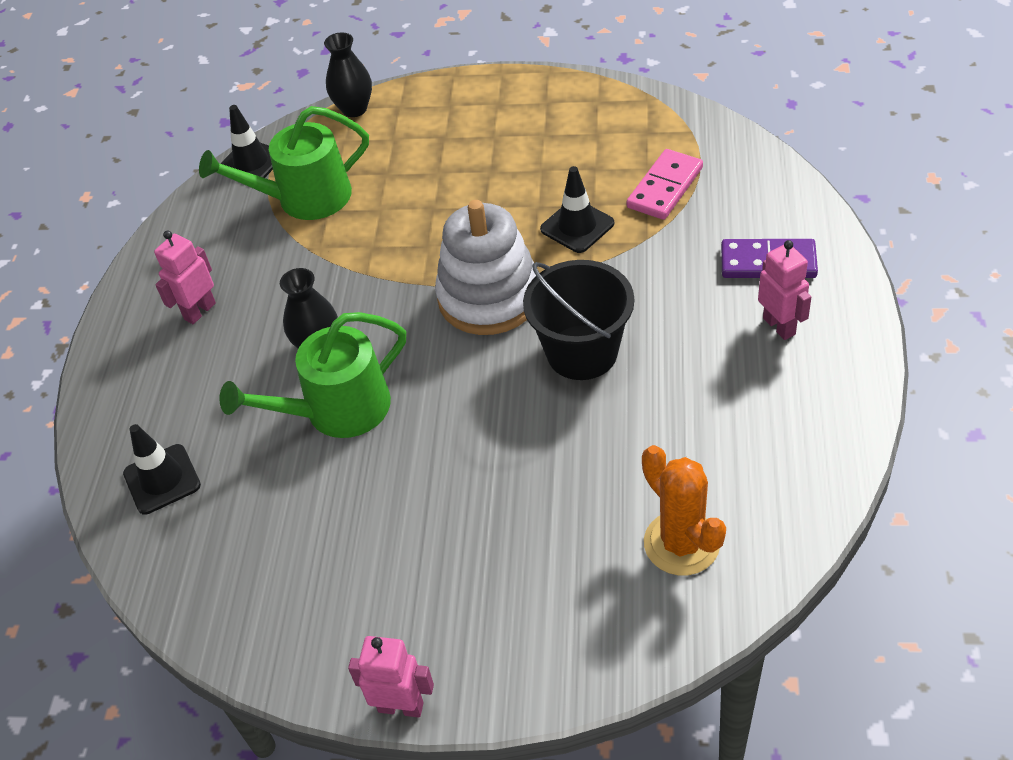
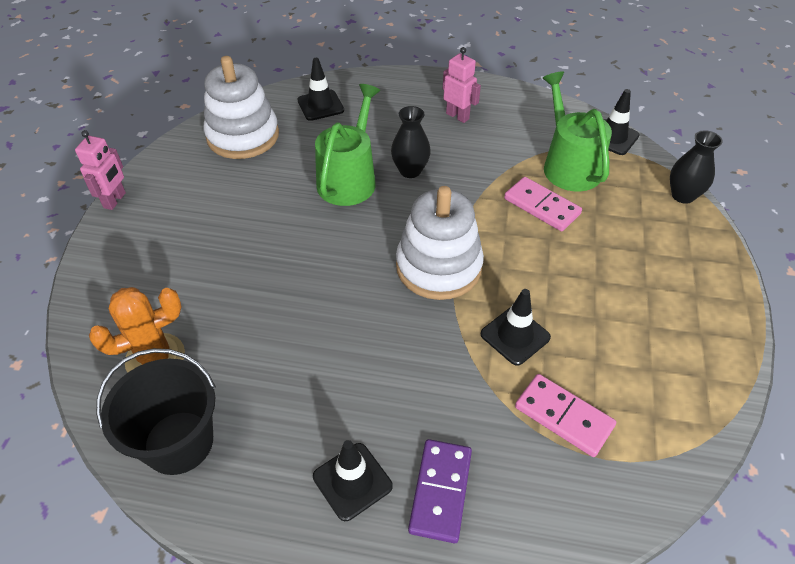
camera: 90 degrees right, 0 degrees up
green watering can [219,312,406,438] -> green watering can turned 45 degrees clockwise [315,84,380,206]
black bucket [523,260,634,380] -> black bucket moved to [96,348,216,475]
pink robot [758,240,811,340] -> black traffic cone [313,440,393,521]
none -> white stacking toy [204,56,279,159]
none -> pink domino [504,177,582,231]

